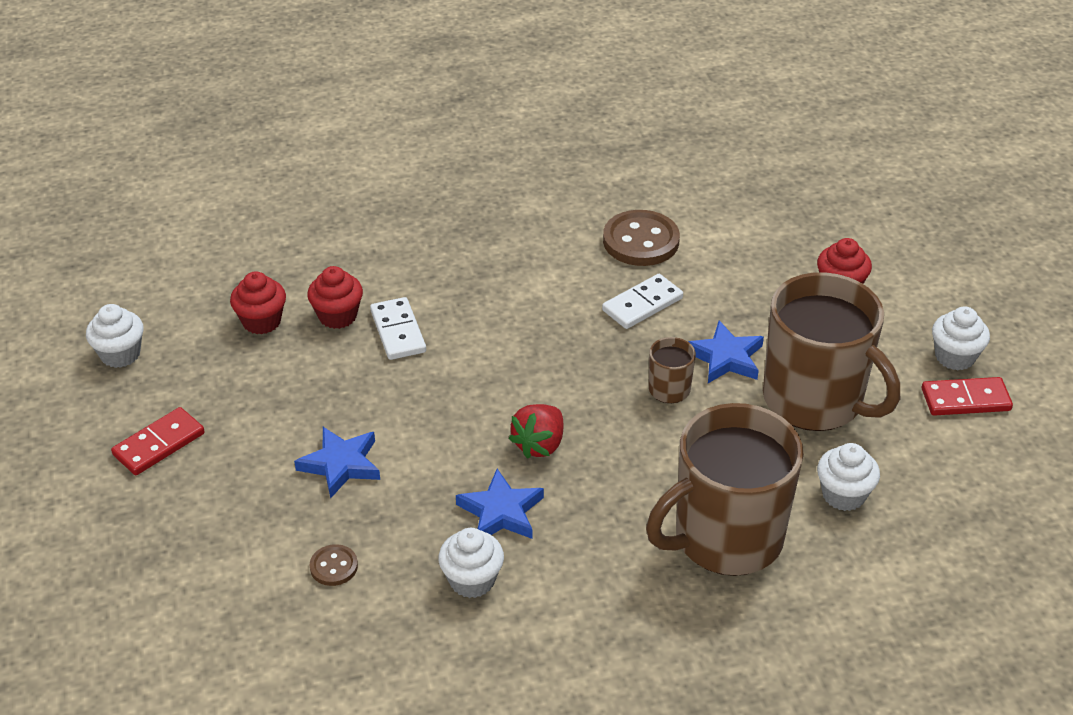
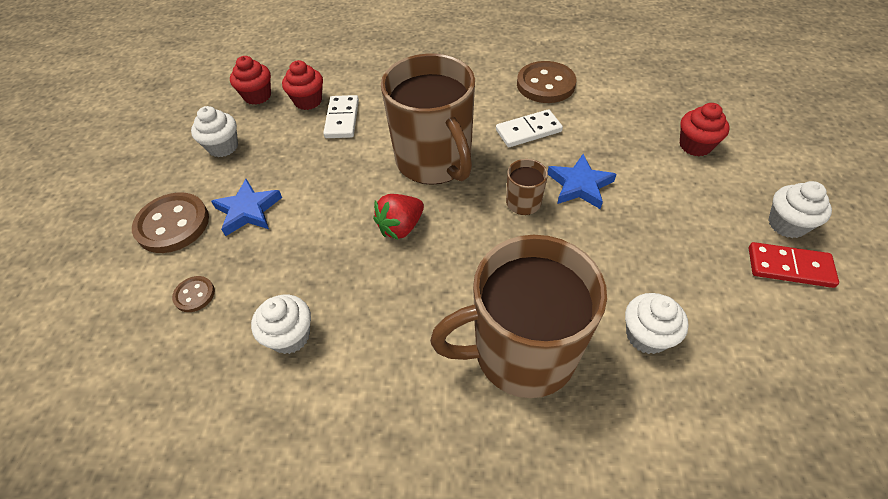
camera: 20 degrees right, 10 degrees up
white cupcake [86,304,144,368] -> white cupcake moved to [191,106,238,157]
red domino [111,407,205,475] -> none
blue star [456,469,544,539] -> none
brown mug [763,272,900,431] -> brown mug moved to [381,54,475,185]
none -> brown button [132,192,209,253]

